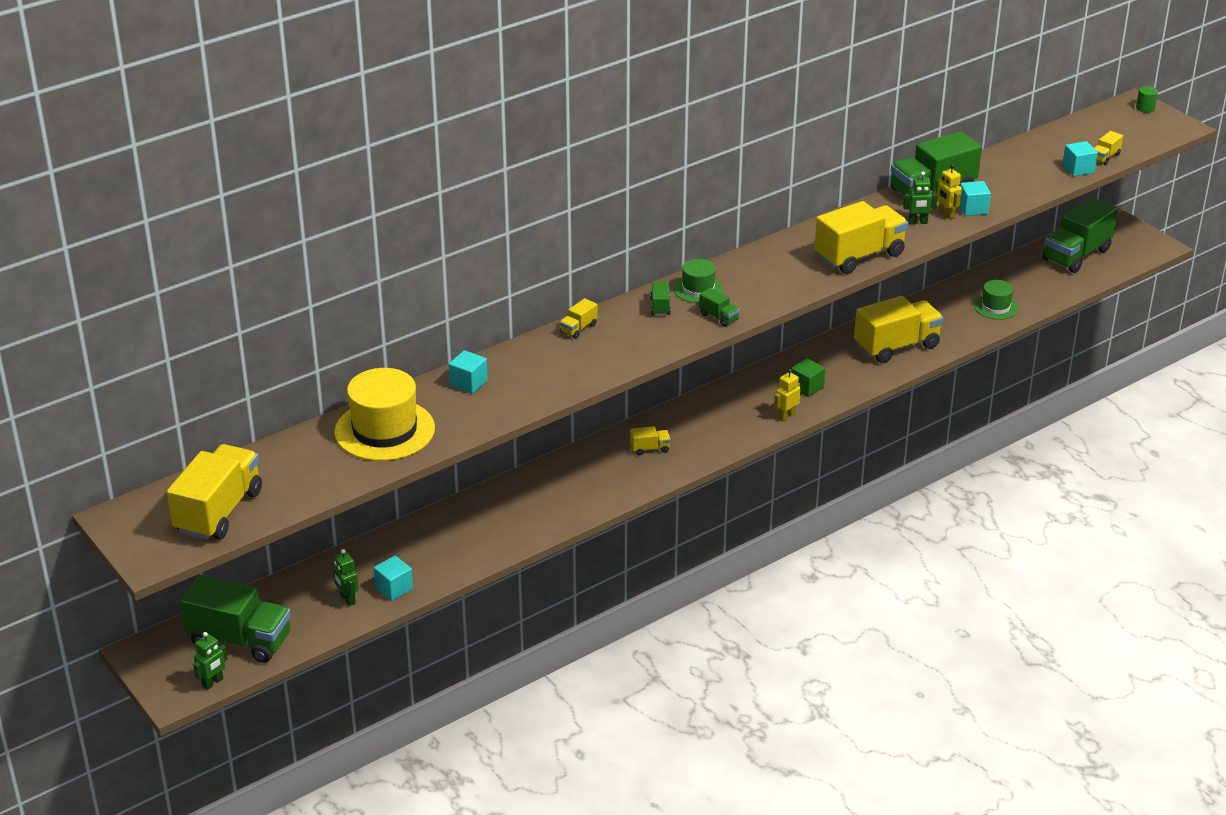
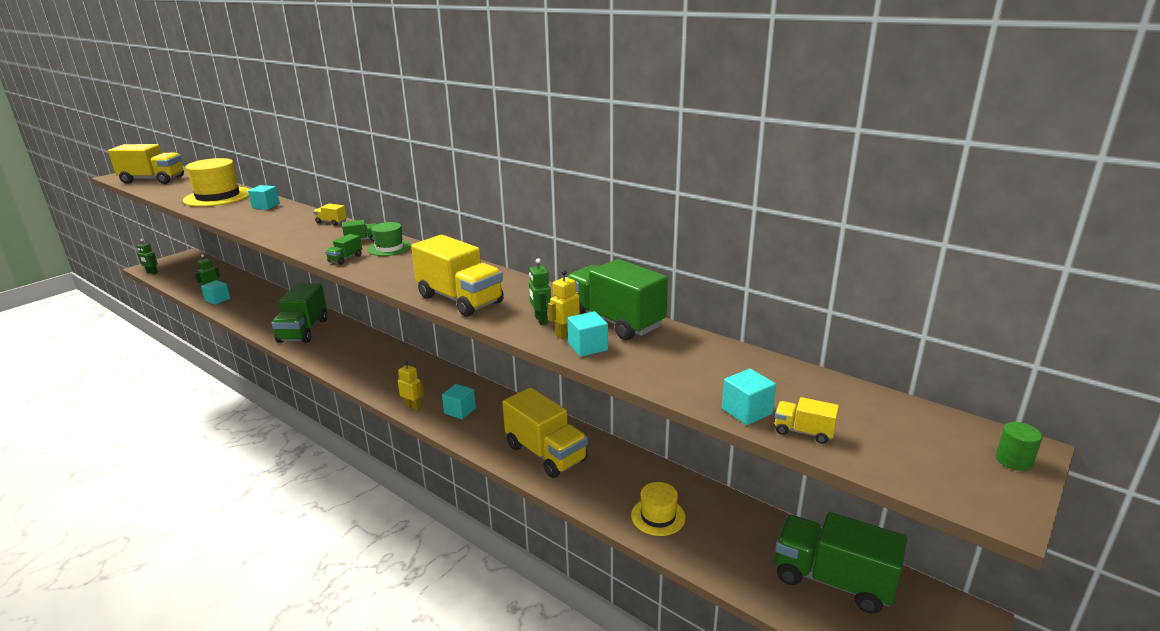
camera: 75 degrees right, 10 degrees down
green truck [180,575,291,663] -> green truck moved to [272,284,327,343]
yellow truck [630,426,671,456] -> none
green cube [791,358,825,397] -> turquoise cube [442,384,476,419]
green hat [974,280,1018,320] -> yellow hat [631,482,686,536]

